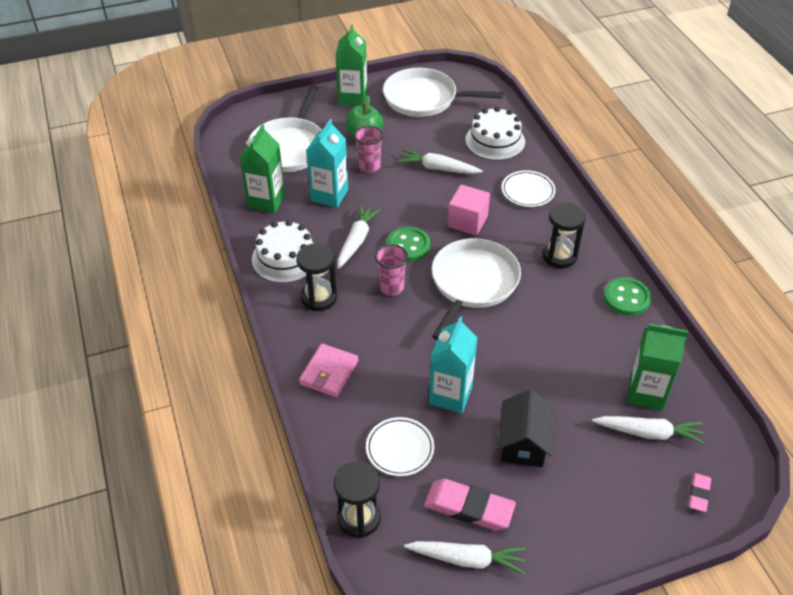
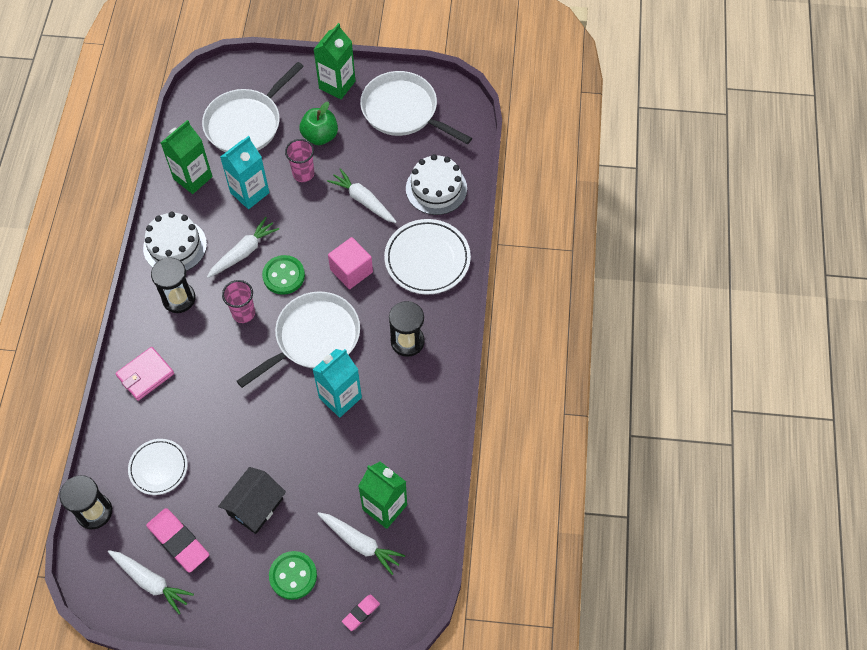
camera: 25 degrees right, 15 degrees up
turquoise carton [429,316,477,414] -> turquoise carton moved to [312,349,362,418]
white plate [501,170,556,207] -> white plate [384,219,471,294], size x1.59
green button [604,277,651,316] -> green button moved to [269,551,317,600]

